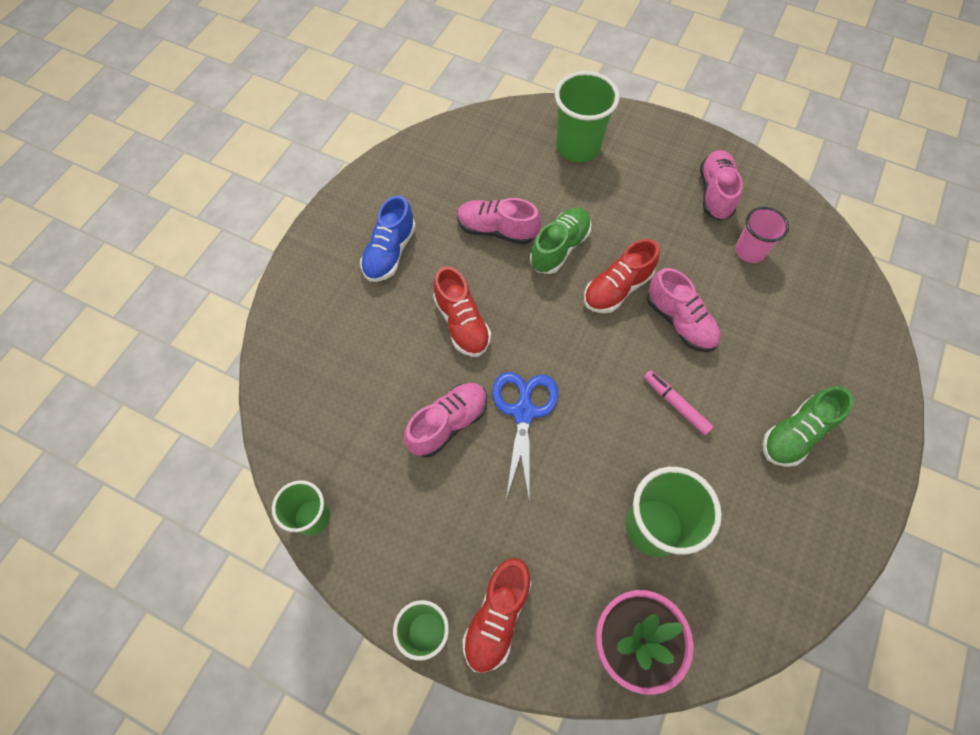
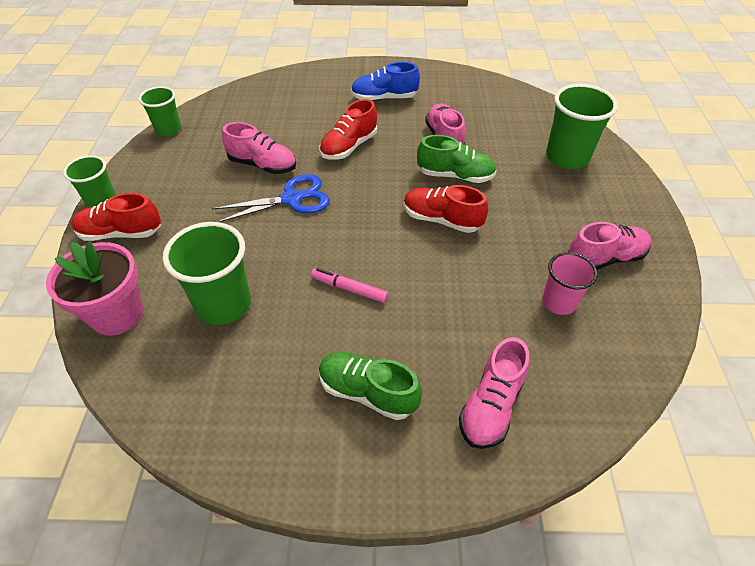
camera: 65 degrees right, 15 degrees down
pink marker [644,370,714,435] -> pink marker turned 90 degrees counterclockwise [311,268,389,303]
pink shoe [647,268,721,352] -> pink shoe moved to [459,337,529,449]

